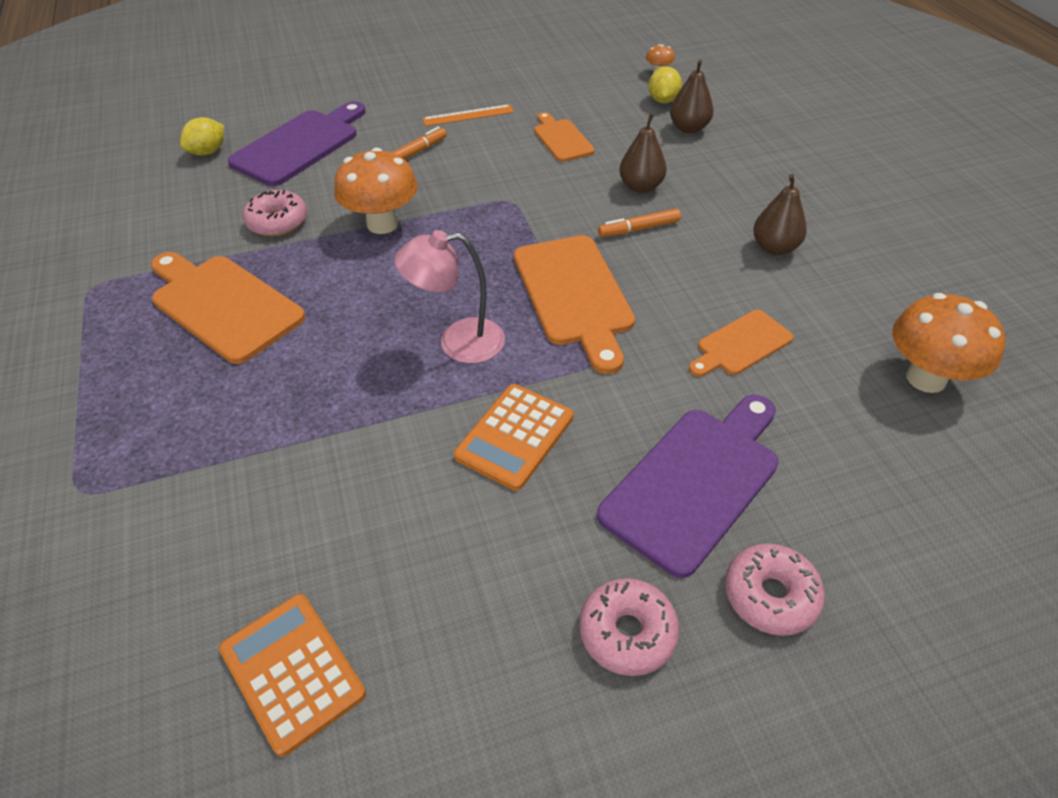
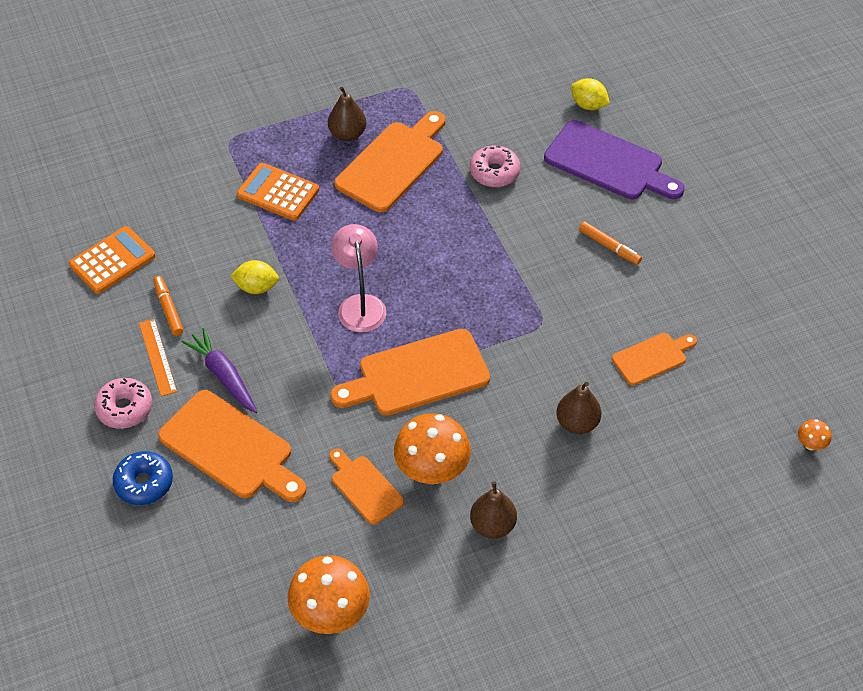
camera: 85 degrees right, 5 degrees up
orange mushroom [334,148,418,234] -> orange mushroom moved to [394,413,471,484]
orange ruler [422,104,514,126] -> orange ruler moved to [139,319,177,396]
orange calculator [454,384,573,491] -> orange calculator moved to [237,163,319,221]
purple cutting board [597,395,779,578] -> orange cutting board [158,390,306,502]
orange marker [598,209,681,237] -> orange marker moved to [153,276,183,336]
yellow lemon [648,67,682,103] -> yellow lemon moved to [230,260,279,294]
brown pear [670,60,714,134] -> brown pear moved to [328,87,366,141]
pink donut [725,543,825,636] -> blue donut [113,451,173,505]
none -> purple carrot [181,328,257,413]

